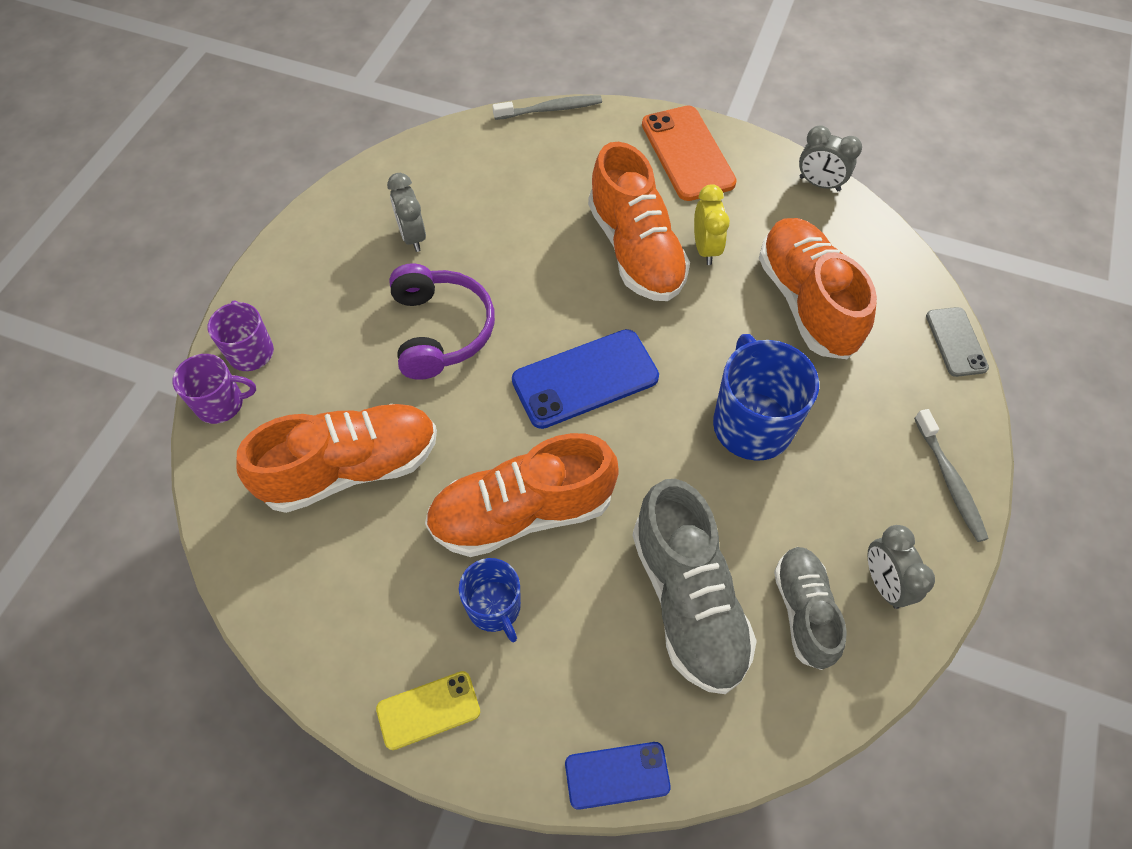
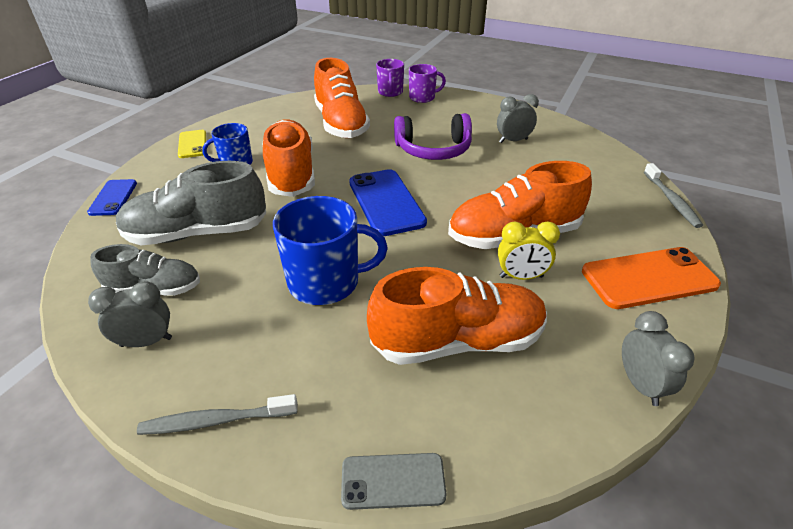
camera: 95 degrees right, 20 degrees down
grey clock [799,125,862,191] -> grey clock turned 135 degrees clockwise [622,311,695,406]

